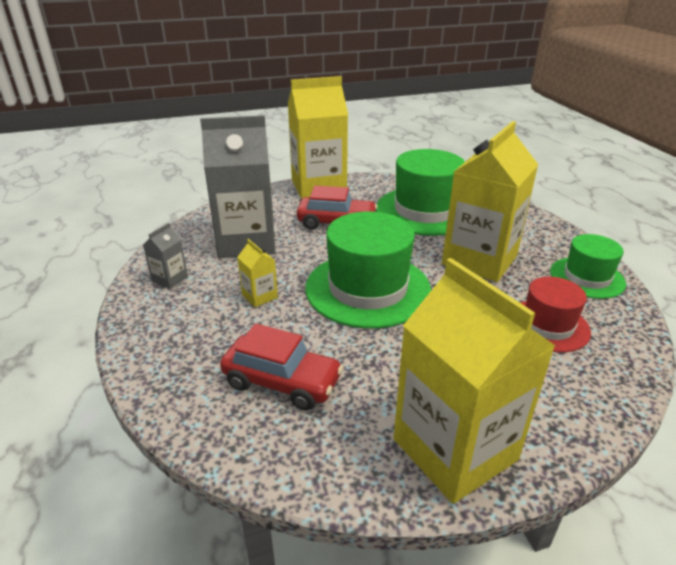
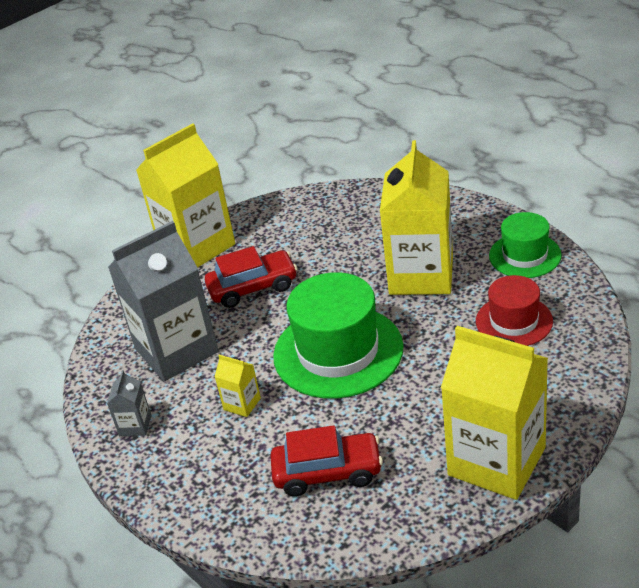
camera: 20 degrees left, 5 degrees up
green hat [376,149,465,236] -> none

